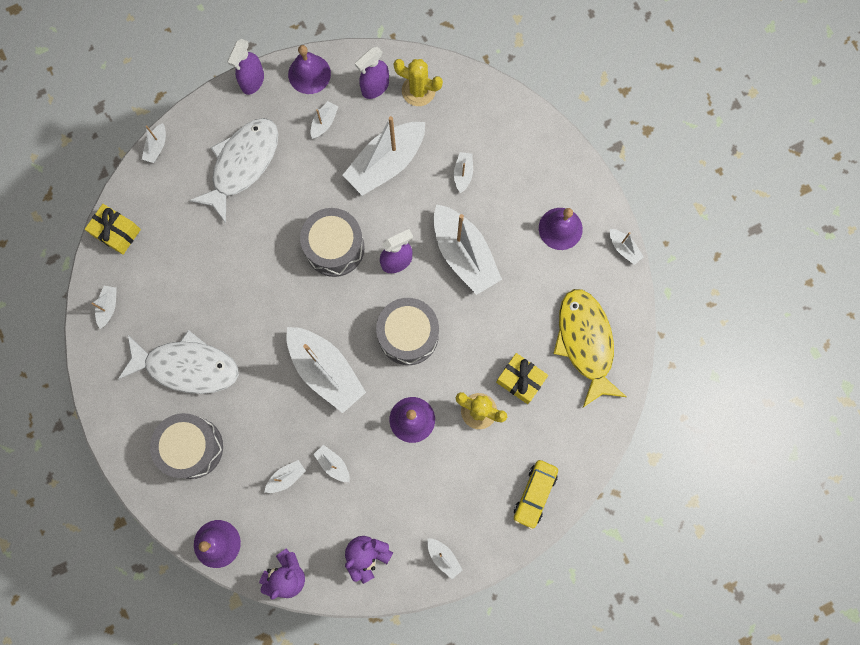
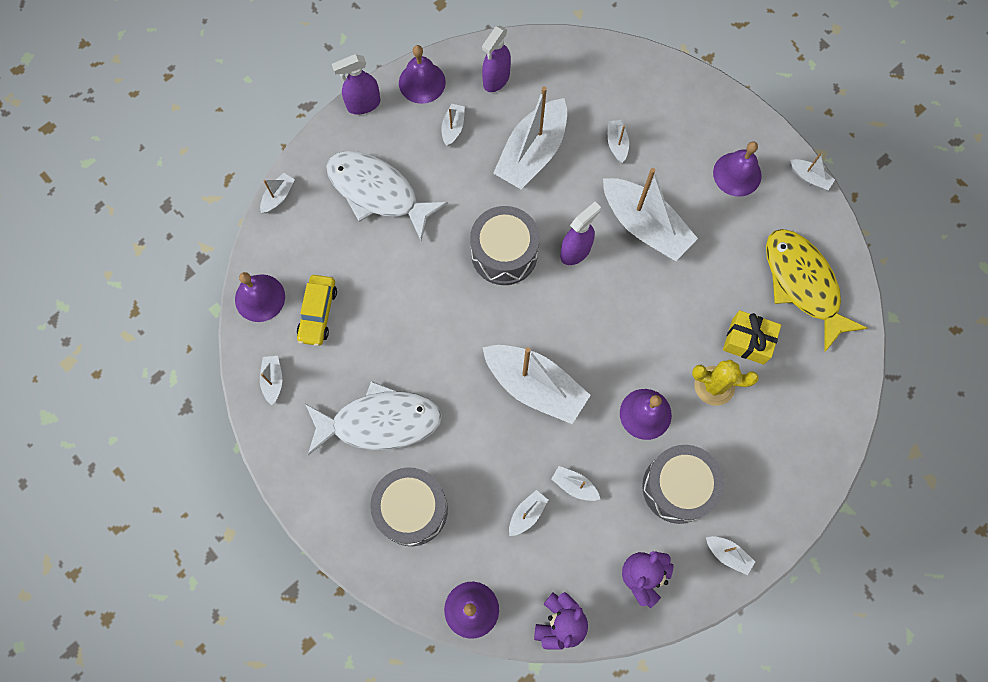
camera: 15 degrees left, 5 degrees down
yellow gift [85,204,141,255] -> purple bell [235,272,285,322]
white boat [142,123,166,163] -> white boat turned 150 degrees counterclockwise [260,173,295,213]
white fish [189,118,278,223] -> white fish turned 75 degrees counterclockwise [326,151,448,241]
purple spray bottle [227,39,264,95] -> purple spray bottle turned 60 degrees clockwise [332,54,381,114]
grey drum [376,298,439,365] -> grey drum moved to [642,445,724,524]
yellow cactus [393,59,443,106] -> none
yellow car [514,460,558,530] -> yellow car moved to [297,275,337,346]

